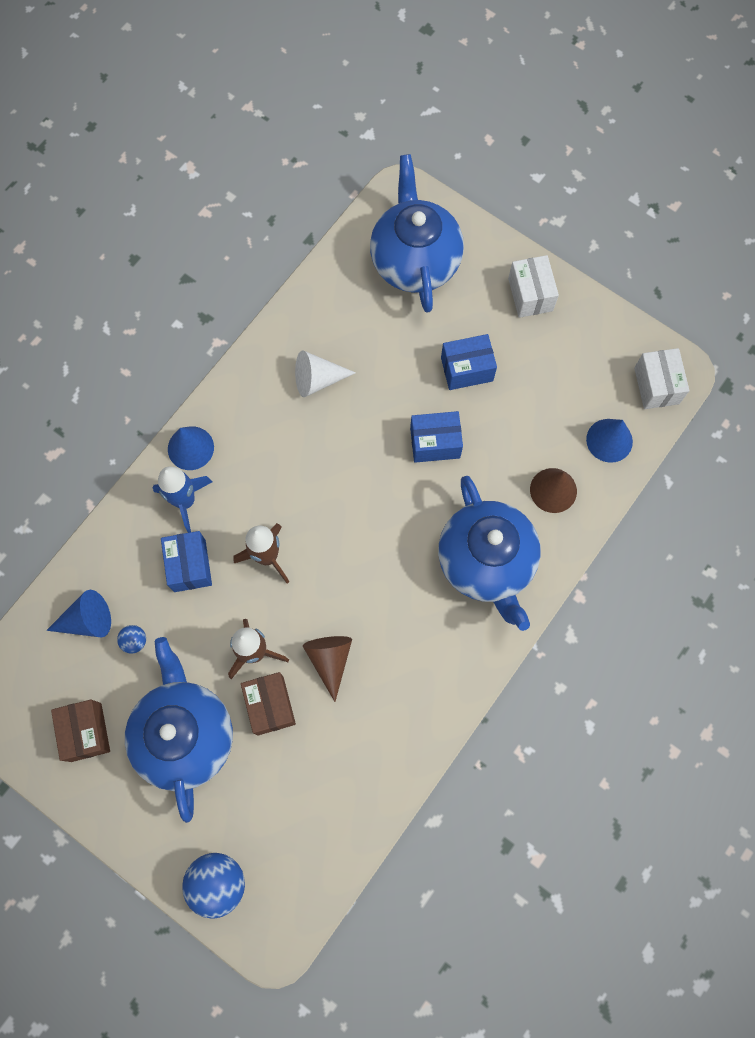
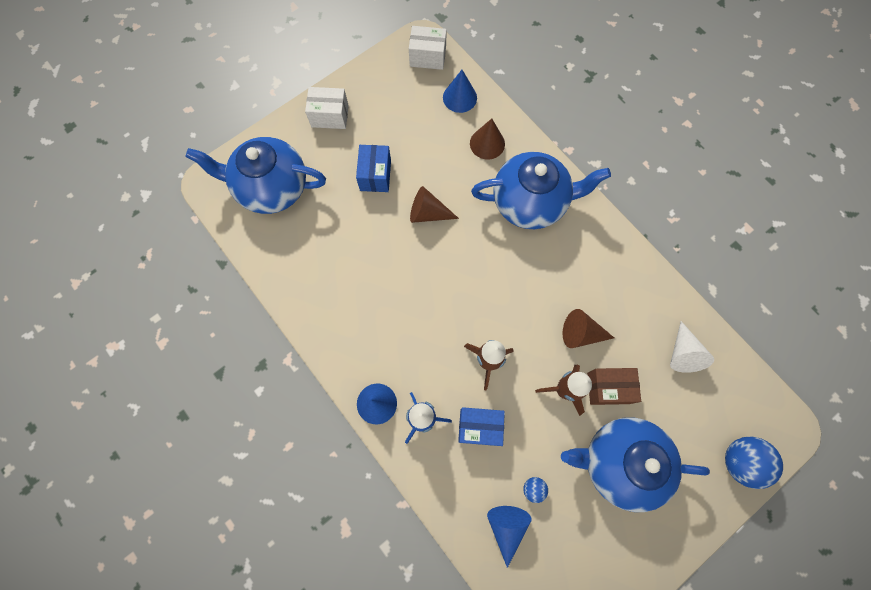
camera: 75 degrees left, 0 degrees up
brown box [51,699,110,762] -> none
white cone [295,350,356,397] -> white cone moved to [670,321,714,373]
blue box [410,411,463,463] -> brown cone [410,186,459,223]

